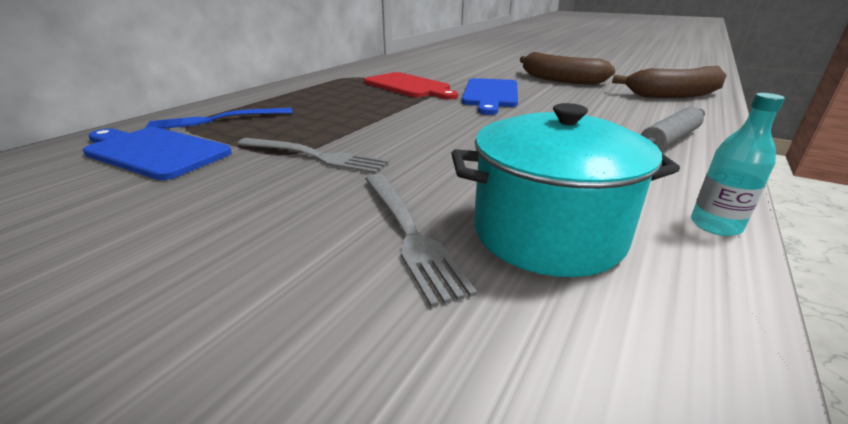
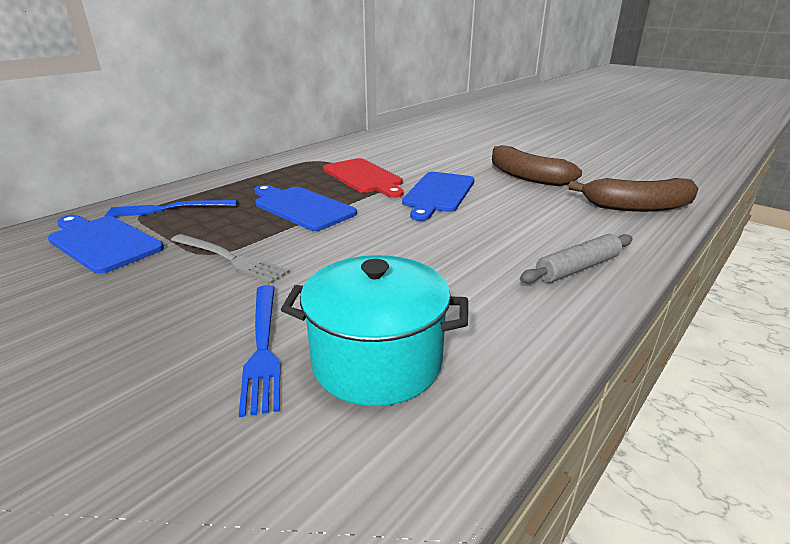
camera: 10 degrees right, 0 degrees up
grey fork [365,174,477,308] -> blue fork [239,285,280,417]
turquoise bottle [691,93,785,236] -> none
none -> blue cutting board [254,185,357,231]

